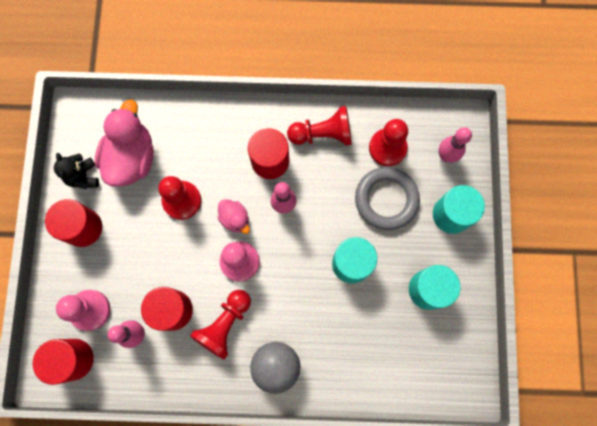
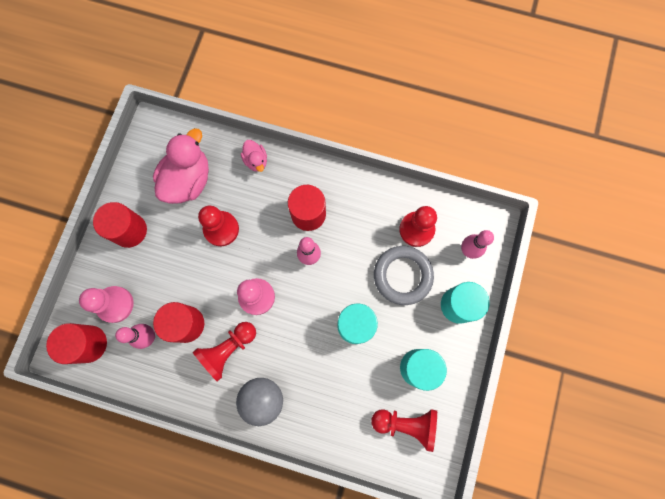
camera: 15 degrees right, 0 degrees up
black teddy bear [54,153,99,189] -> none
pink duck [217,199,250,234] -> pink duck moved to [241,140,267,172]
red pawn [287,106,352,145] -> red pawn moved to [371,409,437,452]

